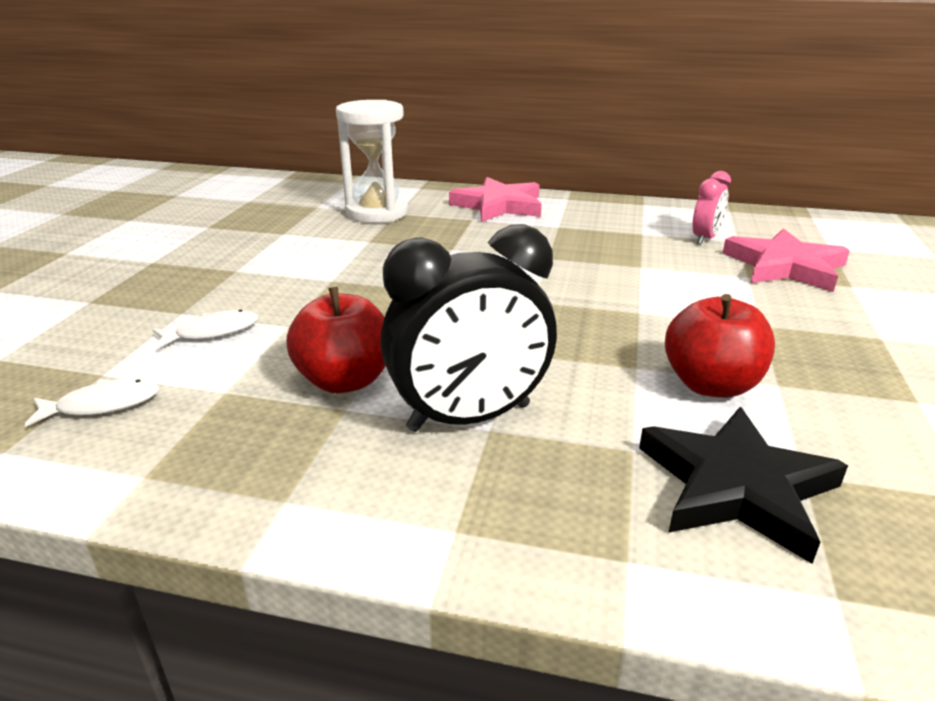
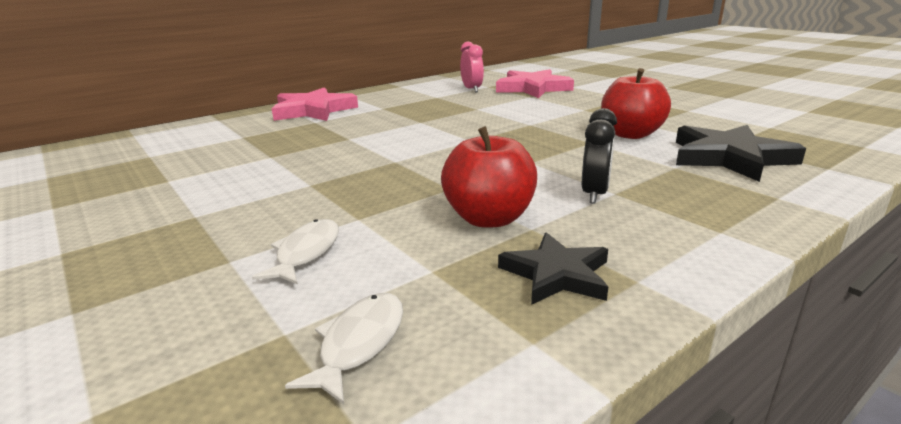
camera: 50 degrees left, 5 degrees down
white hourglass [336,100,408,223] -> none
black clock [381,224,557,432] -> black clock [582,108,617,204], size x0.53
none -> black star [498,232,608,305]

